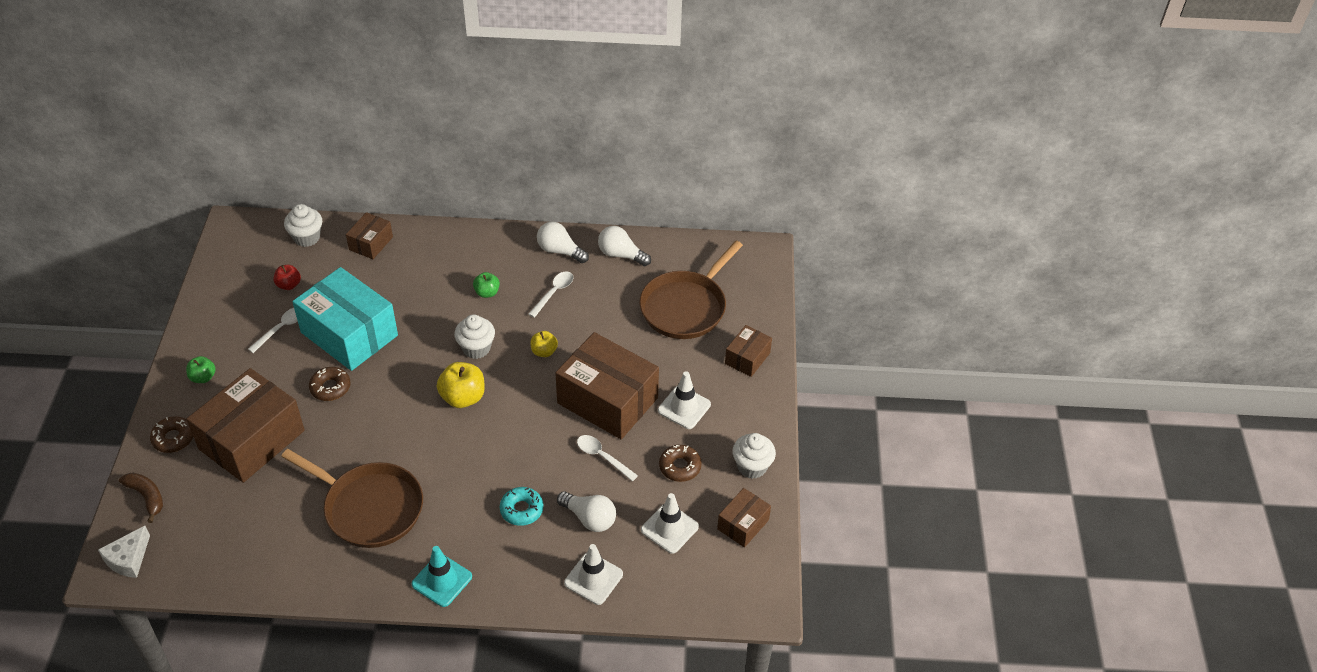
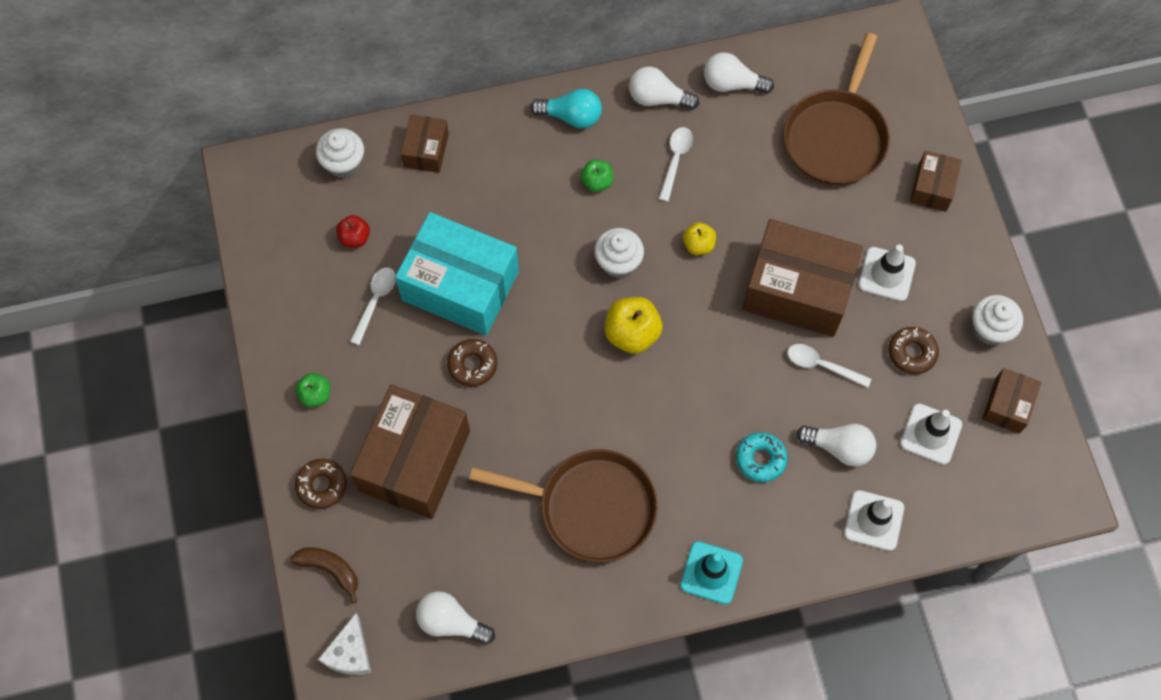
camera: 15 degrees left, 20 degrees up
none -> white light bulb [416,591,495,645]
none -> turquoise light bulb [530,89,602,128]

